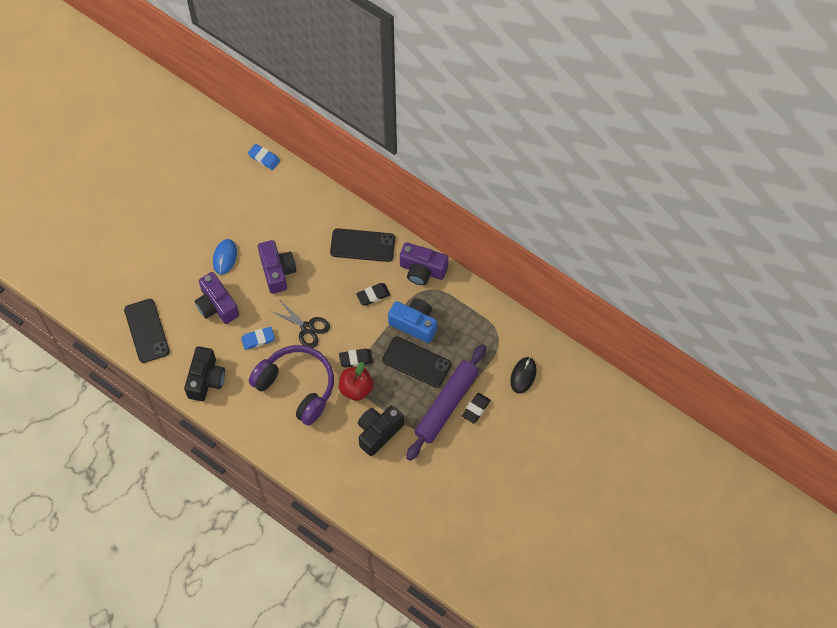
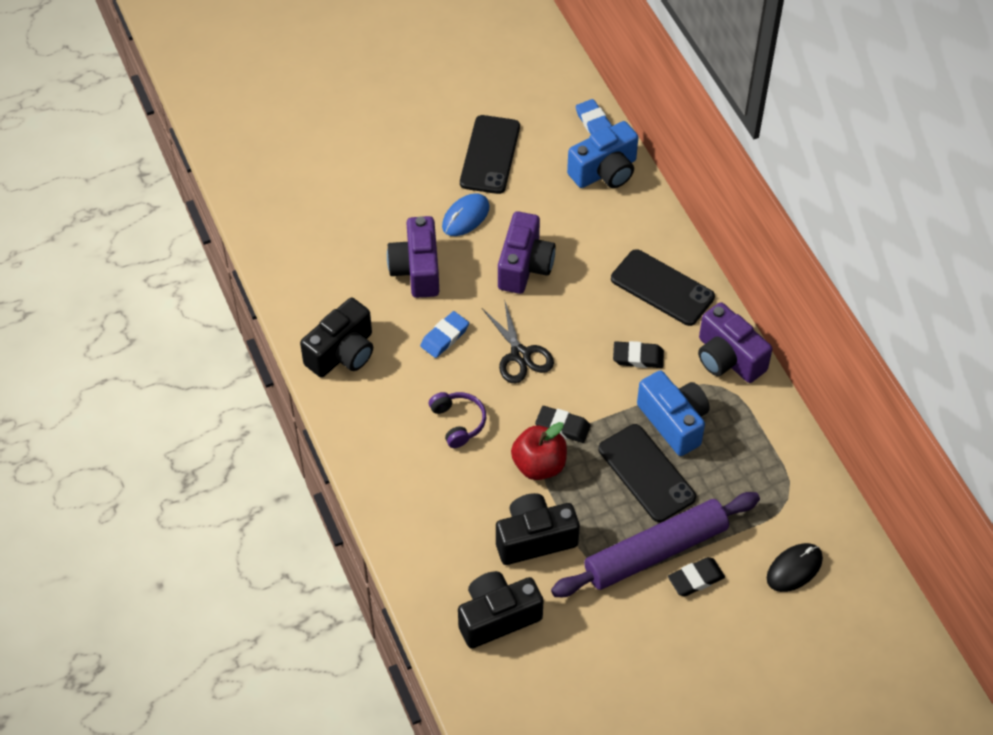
camera: 30 degrees right, 10 degrees down
black phone [124,299,170,363] -> black phone moved to [460,115,520,194]
blue eraser [241,327,275,350] -> blue eraser turned 60 degrees counterclockwise [420,311,469,358]
purple headphones [249,345,334,425] -> purple headphones [429,392,486,448], size x0.46
none -> black camera [458,571,544,649]
none -> blue camera [567,121,638,188]

